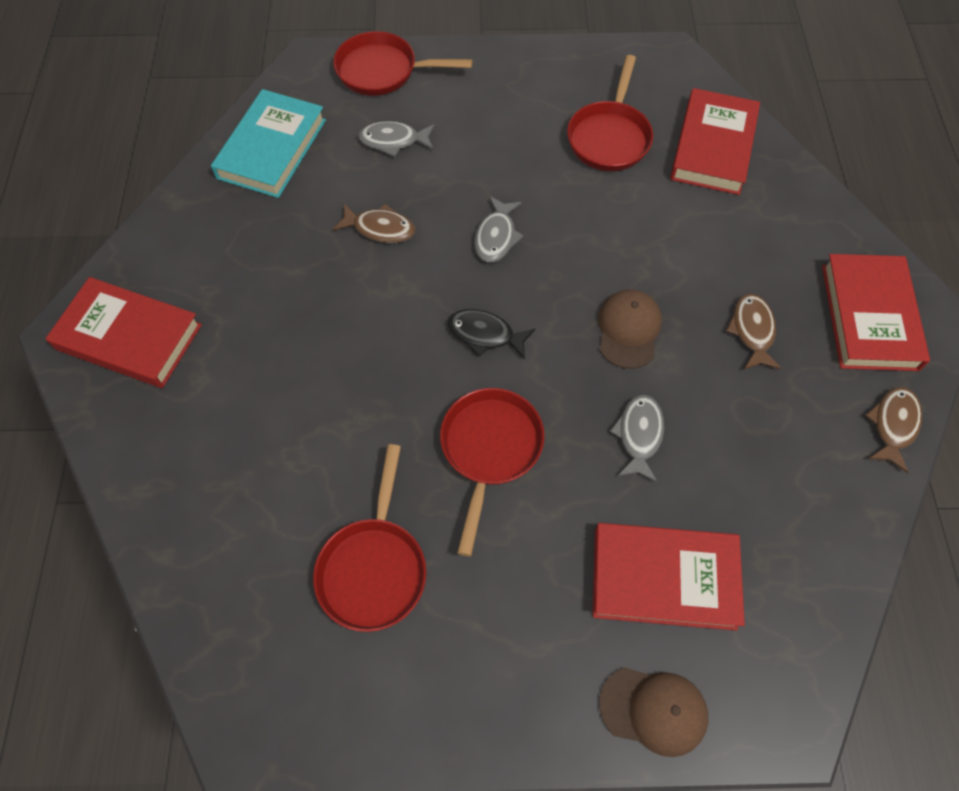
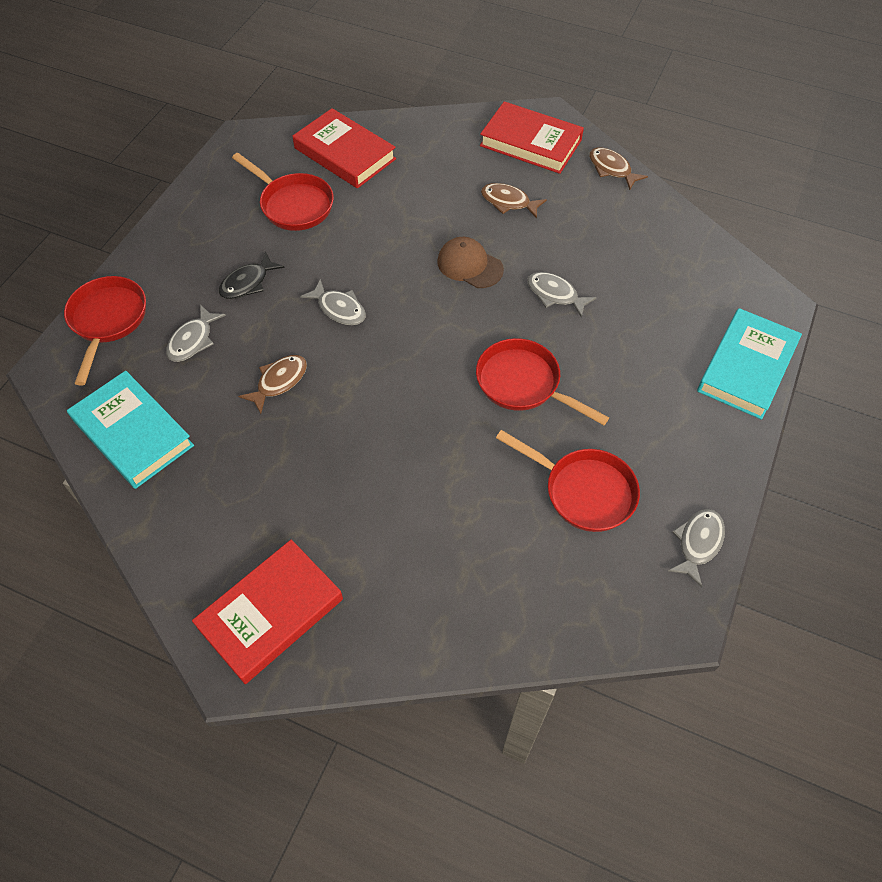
camera: 65 degrees left, 5 degrees down
red pan [333,31,472,96] -> red pan turned 150 degrees clockwise [64,276,146,385]
black fish [447,309,536,360] -> black fish moved to [219,251,285,299]
red book [593,523,745,631] -> none
brown cap [599,667,708,757] -> turquoise book [697,308,802,420]
none -> grey fish [668,509,725,587]

